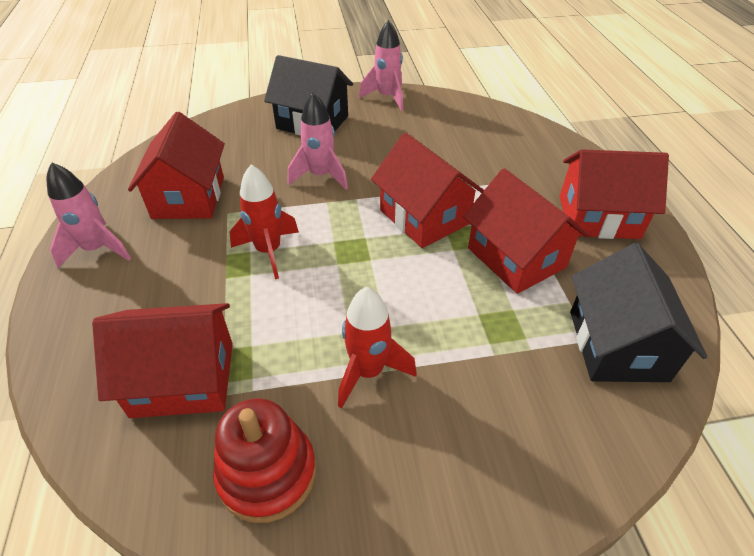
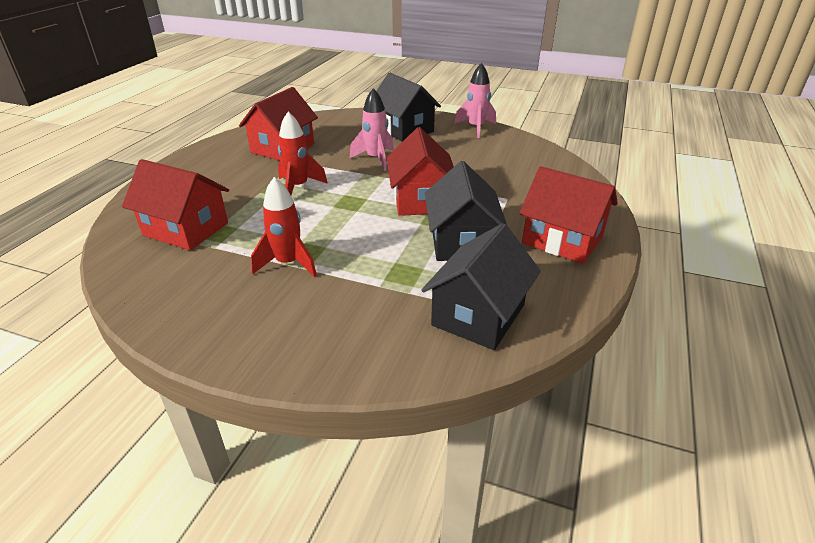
camera: 30 degrees right, 10 degrees down
pink rocket [46,162,131,268] -> none
red stacking toy [213,398,316,523] -> none
red house [463,168,589,294] -> black house [425,161,507,261]

